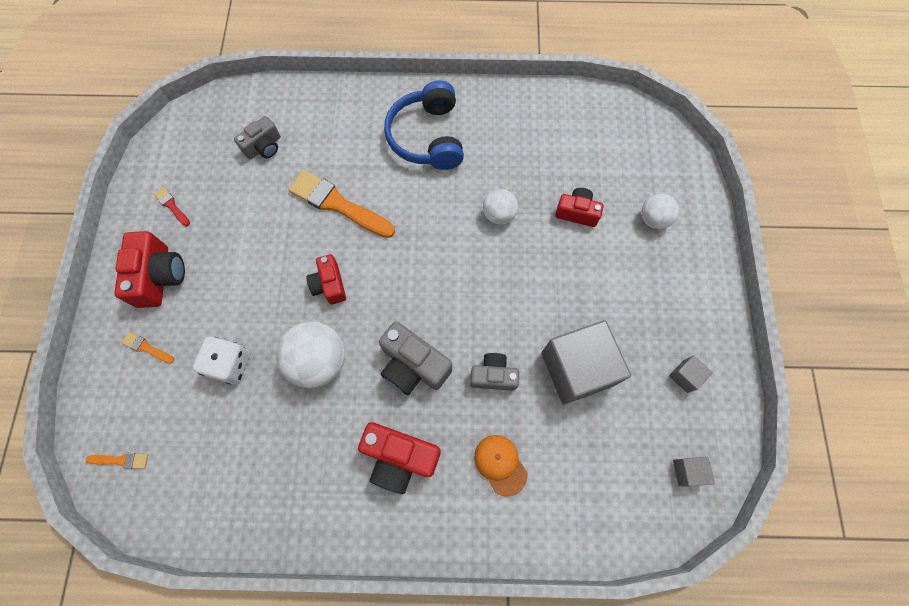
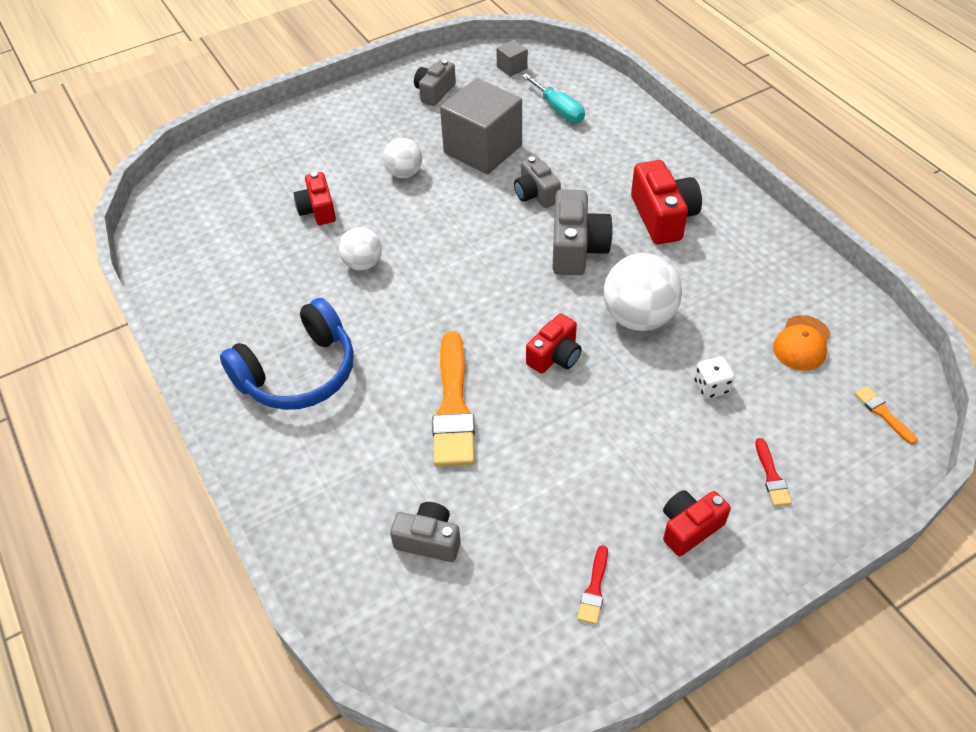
camera: 120 degrees left, 20 degrees down
red camera [114,231,185,308] -> red camera [663,490,731,556], size x0.65
orange brush [122,332,174,364] -> red brush [755,438,792,506]
white dice [193,337,250,384] -> white dice [694,356,735,399], size x0.64
orange cap [474,435,528,497] -> orange cap moved to [773,315,830,371]
white ball [642,194,679,229] -> white ball moved to [383,138,422,178]
grey cube [669,355,713,393] -> grey camera [414,59,456,106]
none -> turquoise screwdriver [522,73,585,123]

